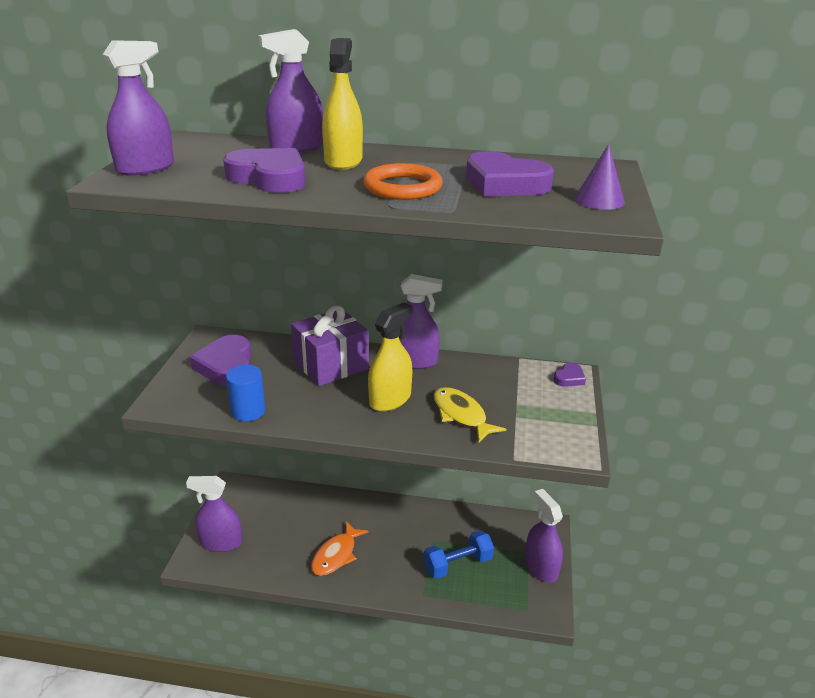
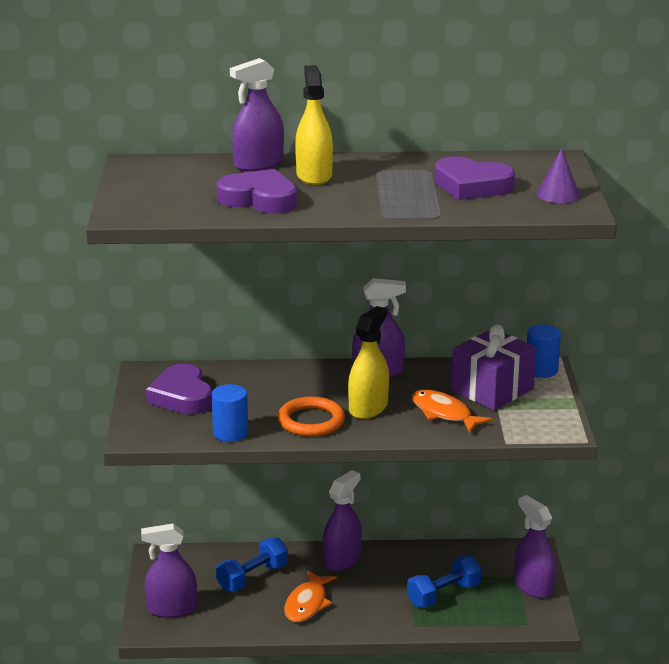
camera: 10 degrees left, 5 degrees down
purple spray bottle [103,40,174,176] -> purple spray bottle moved to [323,470,362,571]
purple gift [291,305,369,386] -> purple gift moved to [451,324,537,410]
orange ring [363,163,443,200] -> orange ring moved to [278,396,345,437]
yellow fish [433,387,506,442] -> orange fish [412,390,493,433]
purple heart [553,363,586,387] -> blue cylinder [527,324,561,378]
none -> blue dumbbell [216,537,288,592]

